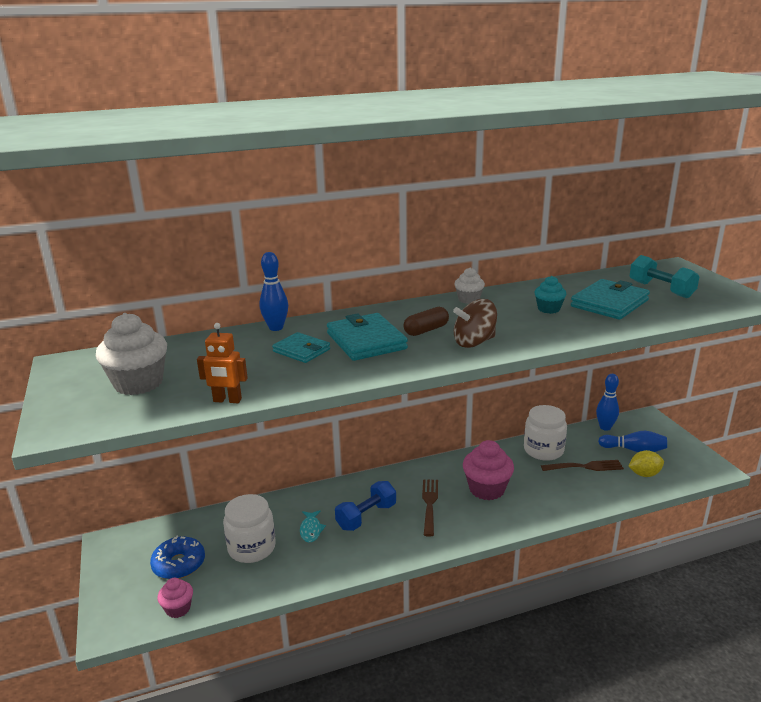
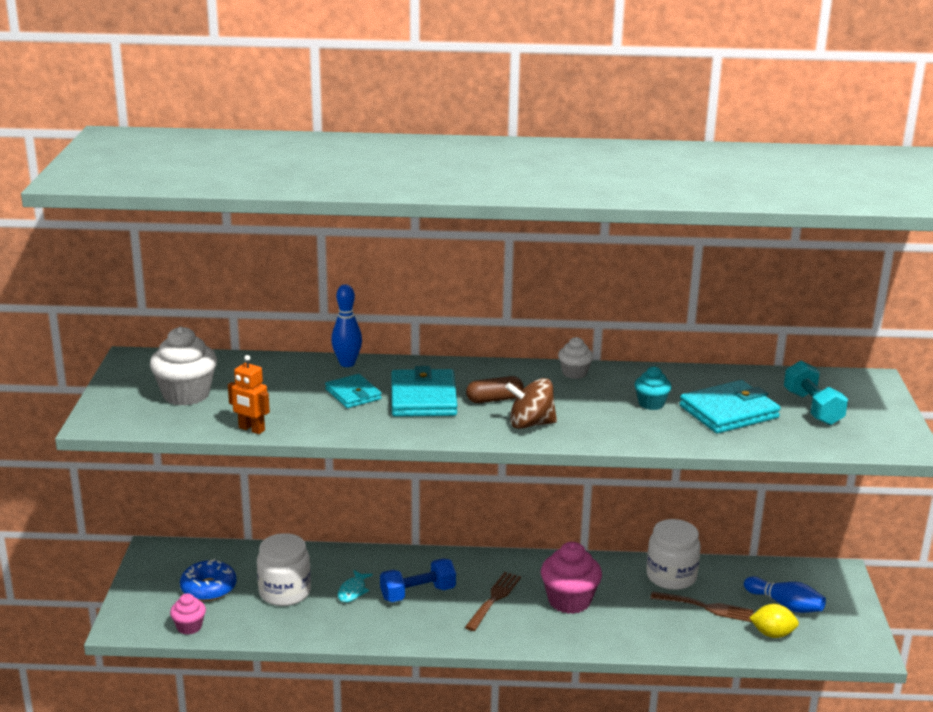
camera: 20 degrees right, 0 degrees up
blue bowling pin [596,374,619,431] -> none

